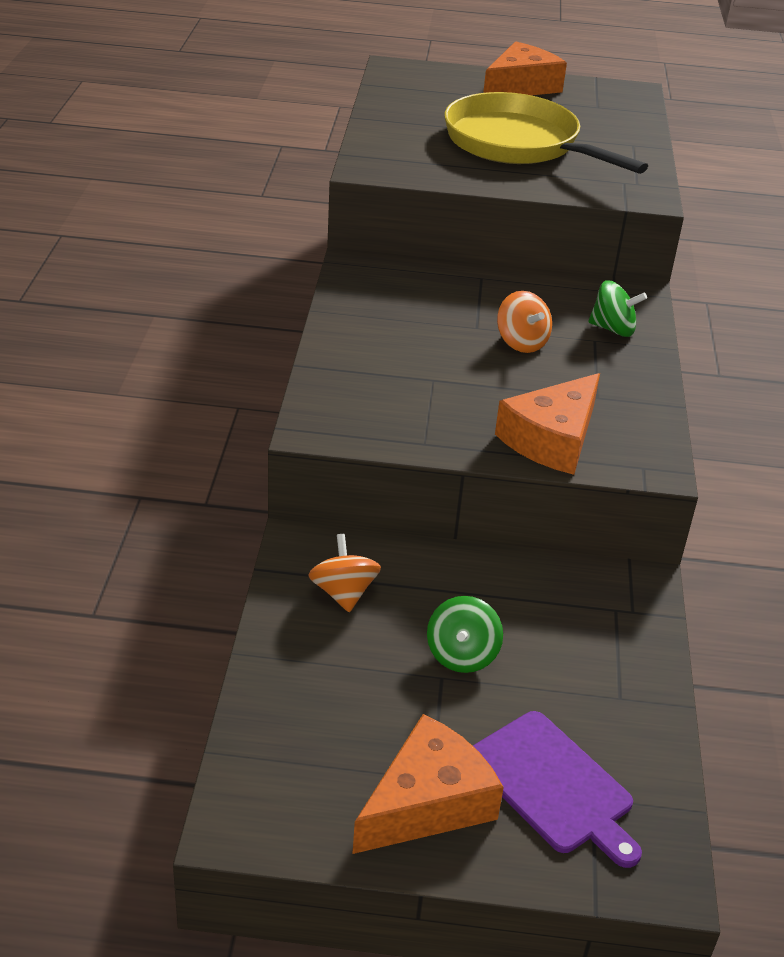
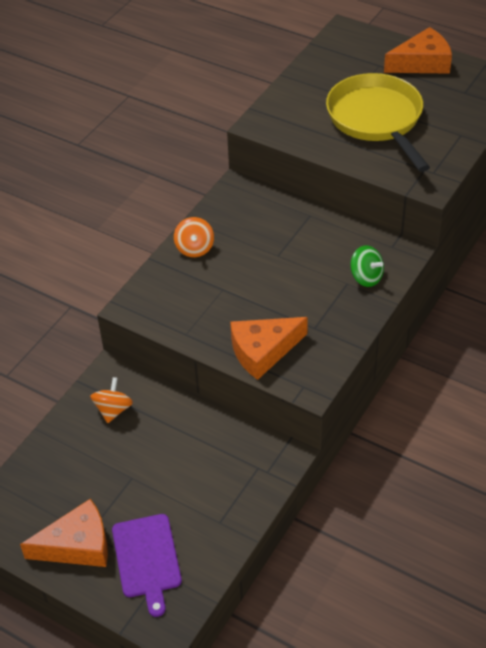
camera: 30 degrees right, 10 degrees up
green spinning top [427,596,503,673] -> none
orange spinning top [497,291,552,353] -> orange spinning top moved to [174,217,214,257]

